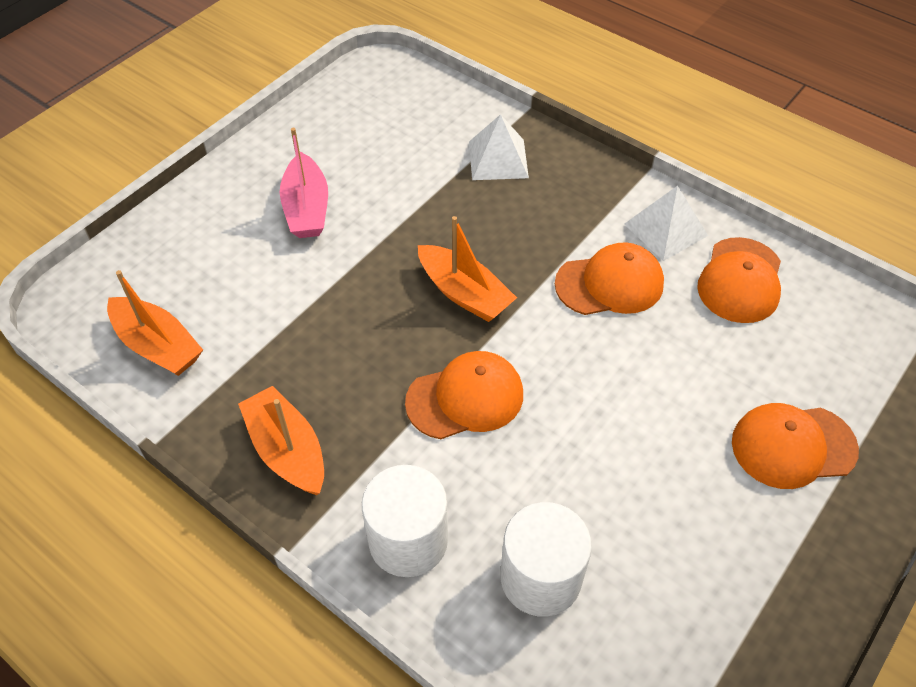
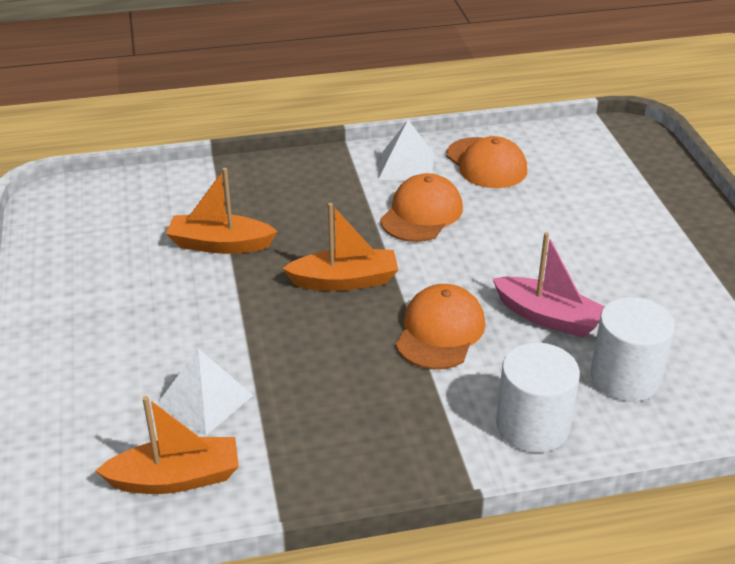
camera: 50 degrees left, 15 degrees down
orange boat [238,386,324,495] -> orange boat moved to [166,168,278,254]
pink boat [280,128,328,238] -> pink boat moved to [492,232,605,338]
white pyramid [469,114,529,180] -> white pyramid moved to [156,349,253,435]
orange cap [732,403,859,489] -> none

